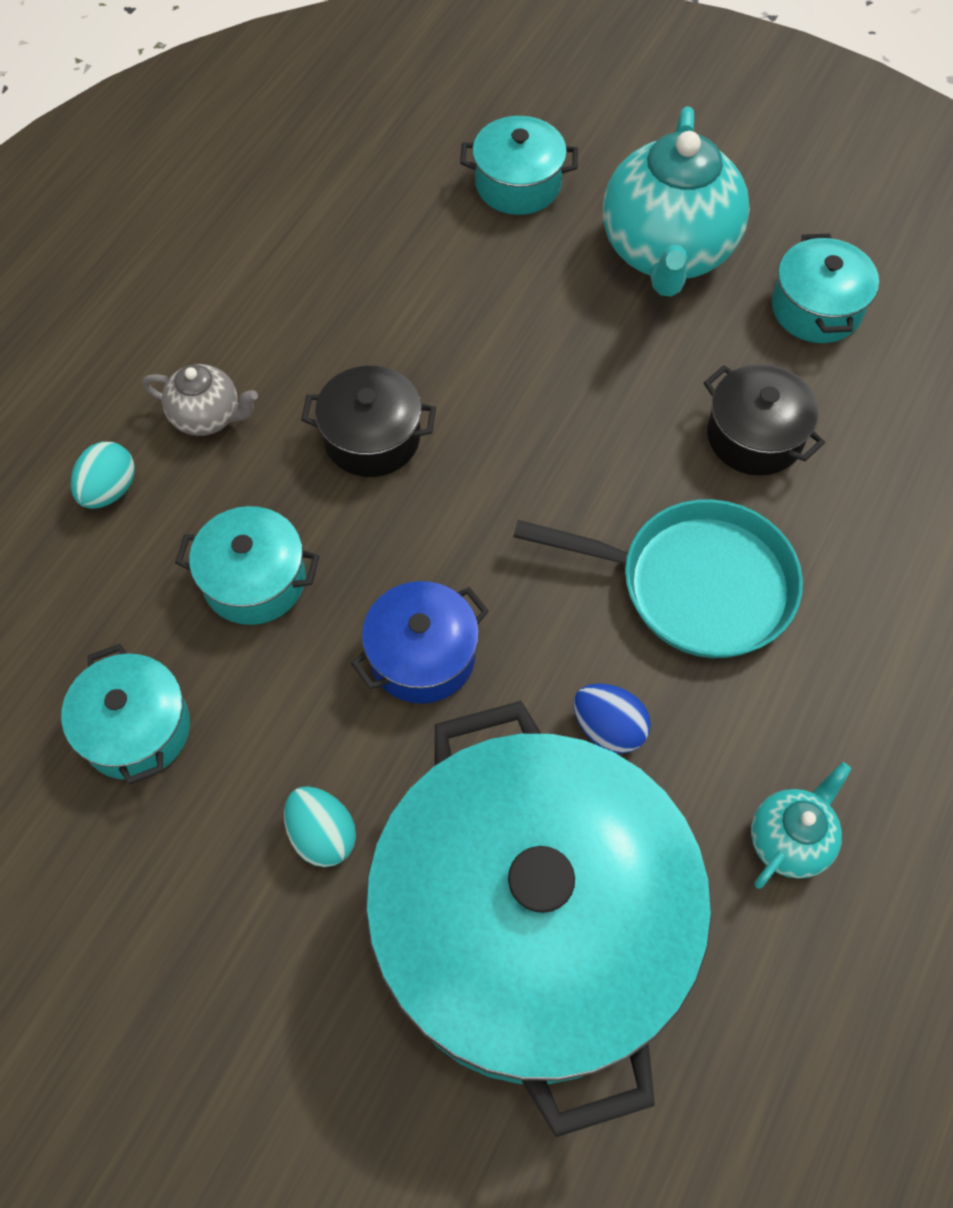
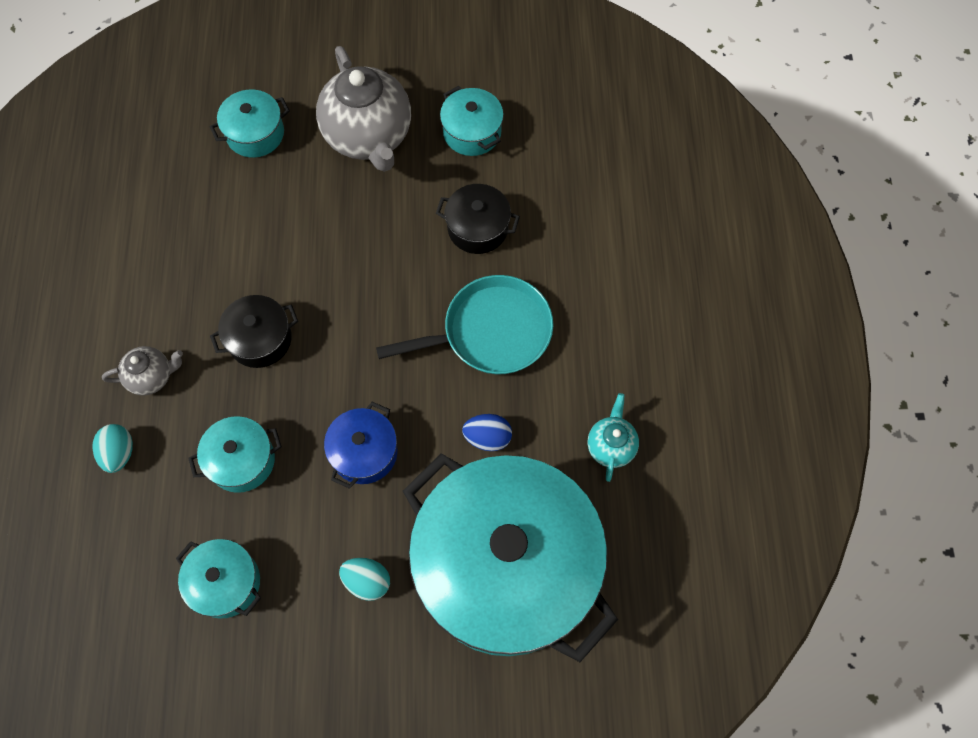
camera: 30 degrees left, 5 degrees up
turquoise teapot [603,106,750,297] -> grey teapot [316,46,411,172]

